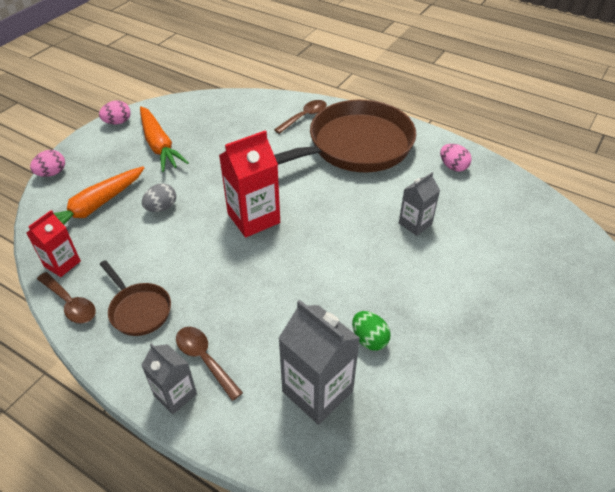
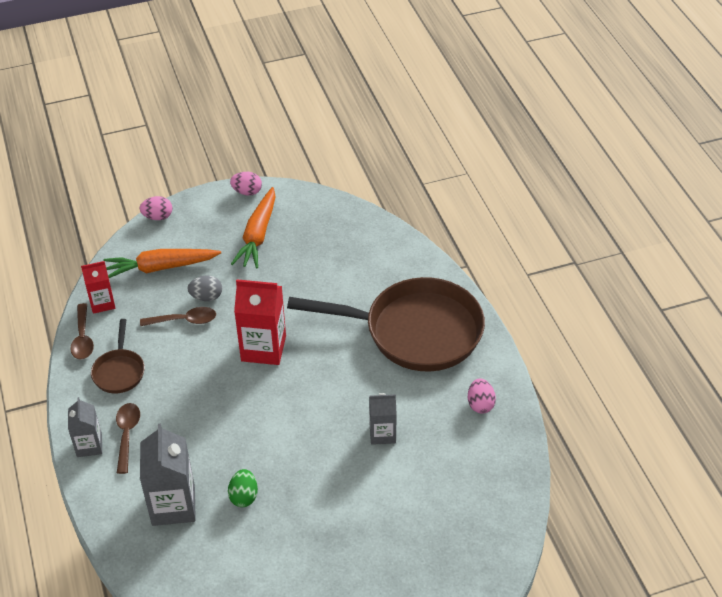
camera: 40 degrees right, 0 degrees up
brown spoon [274,100,327,134] -> brown spoon moved to [140,307,216,326]

